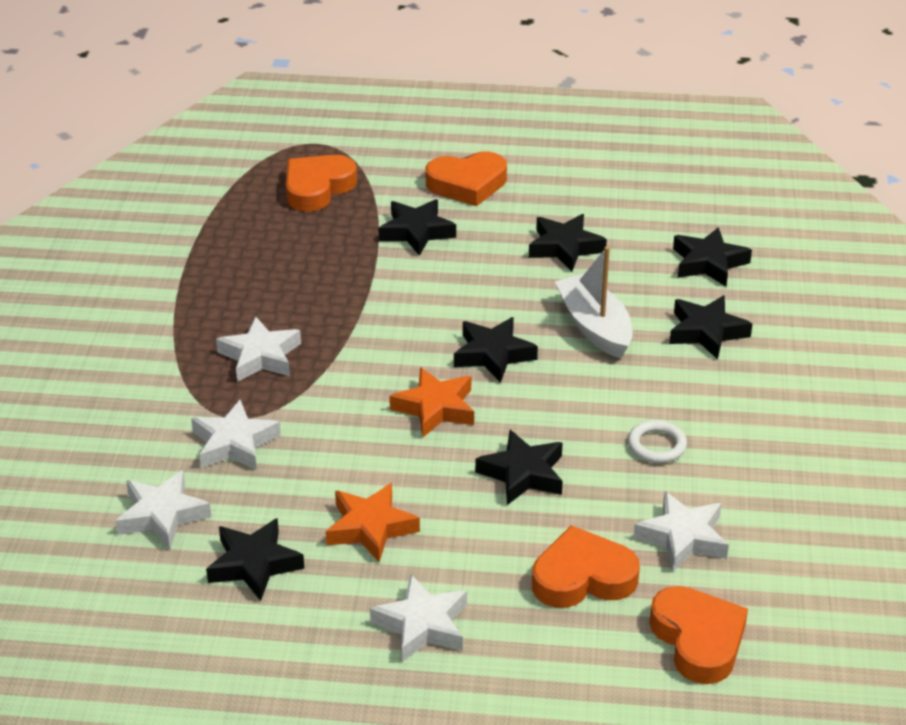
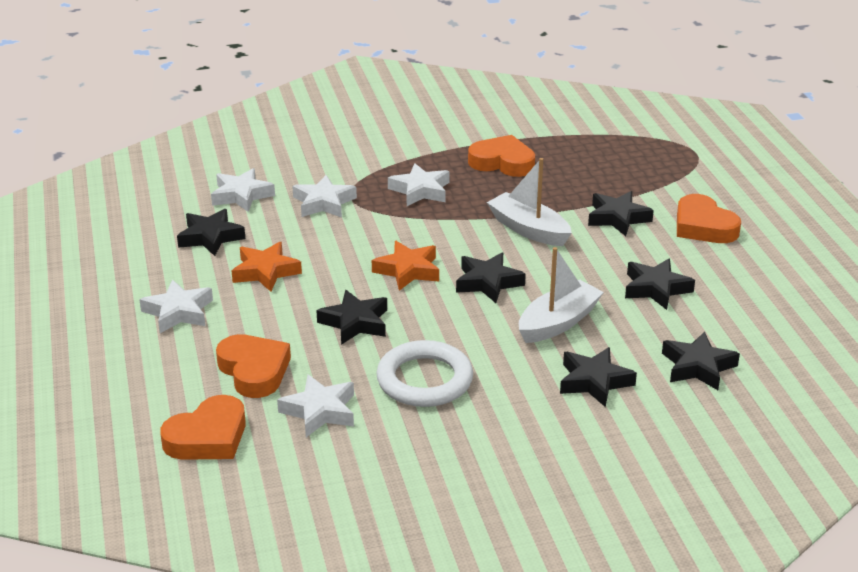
camera: 70 degrees right, 5 degrees down
orange heart [286,155,357,212] -> orange heart moved to [468,135,535,177]
white ring [628,420,687,463] -> white ring [376,340,473,407], size x1.89
none -> white boat [487,158,572,246]

